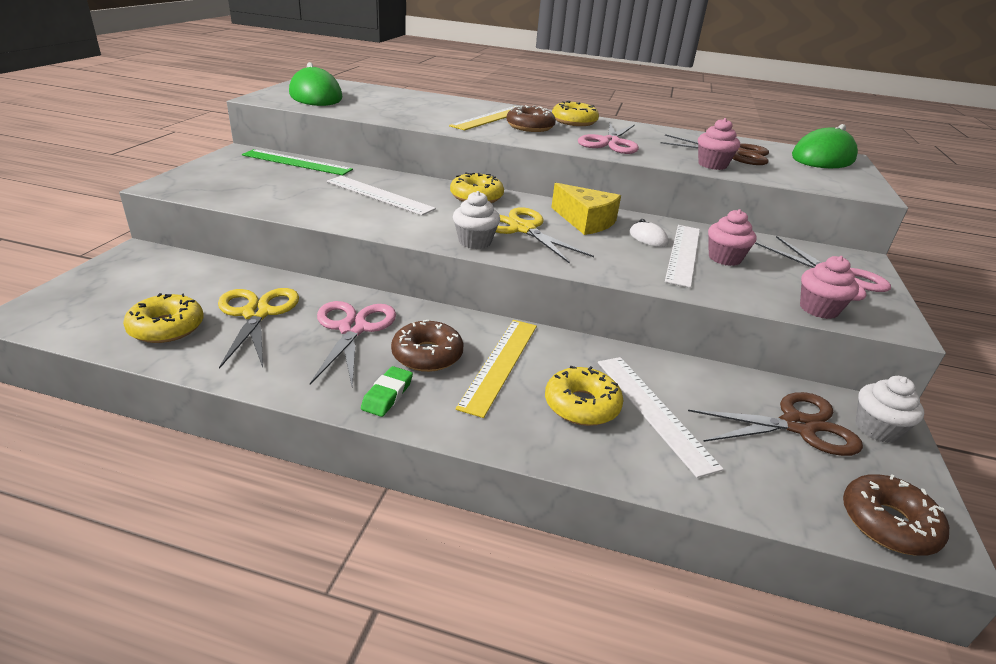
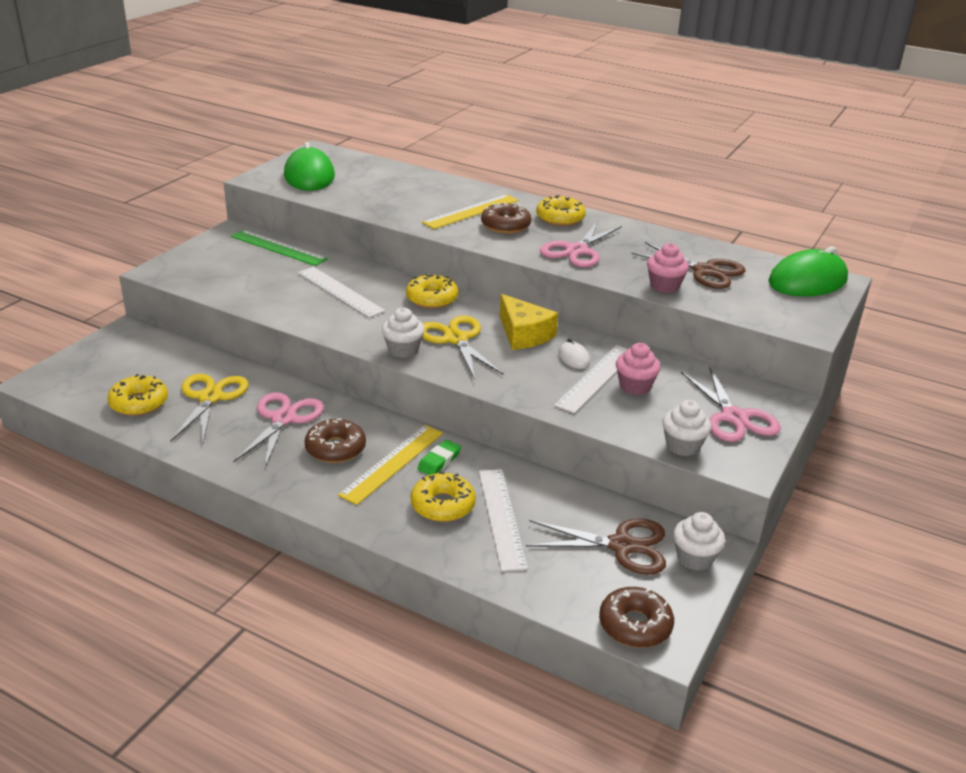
camera: 15 degrees right, 0 degrees up
green eraser [361,366,413,417] -> green eraser moved to [417,440,461,475]
pink cupcake [800,256,859,319] -> white cupcake [662,400,712,456]

